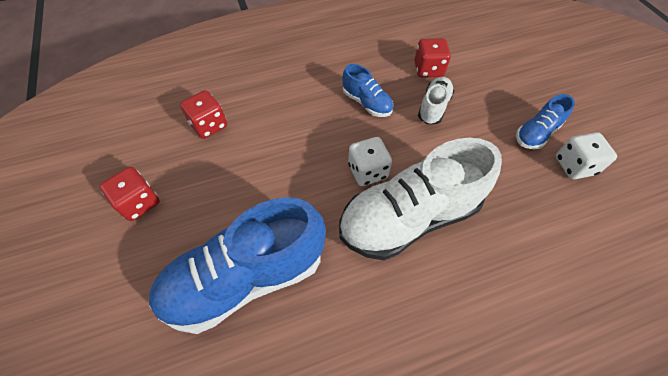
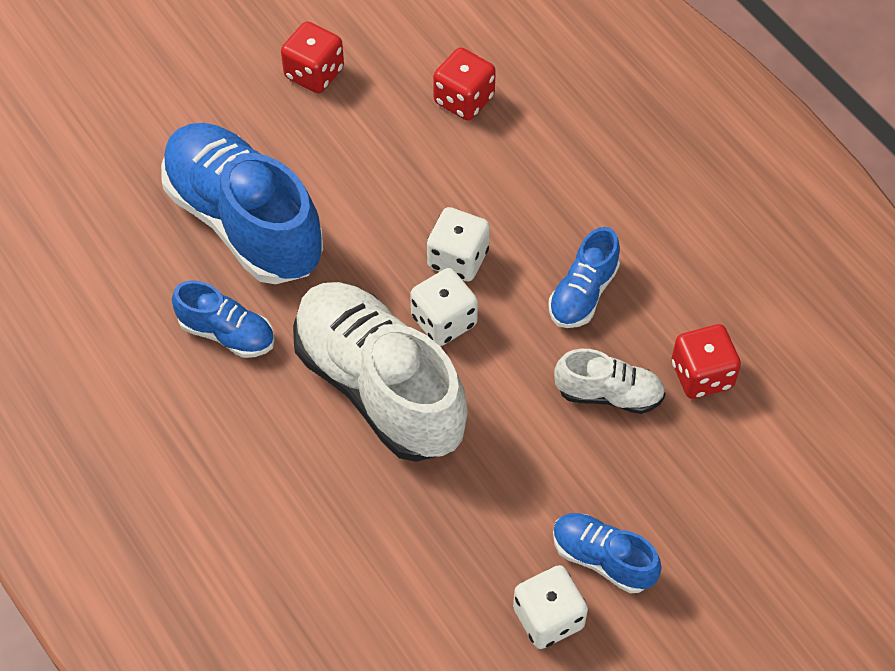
camera: 75 degrees right, 0 degrees up
none -> blue shoe [172,280,275,358]
none -> white dice [427,207,490,281]

